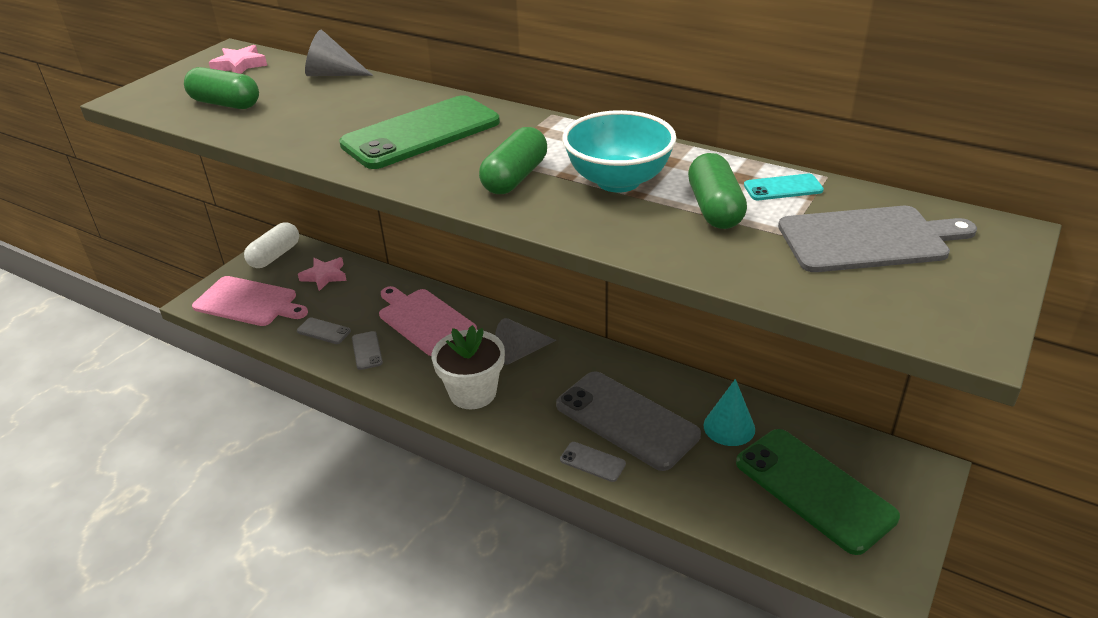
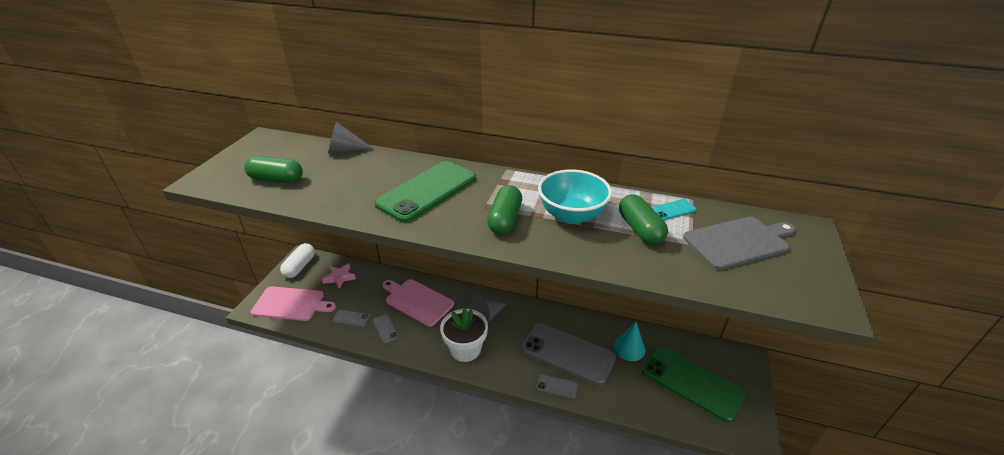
camera: 15 degrees left, 0 degrees up
pink star [209,45,267,74] -> none

